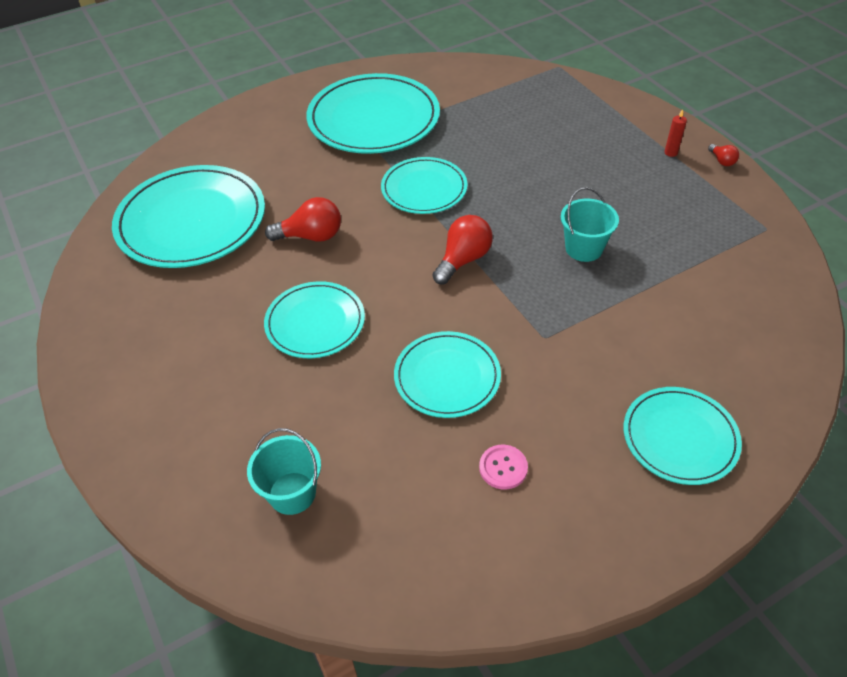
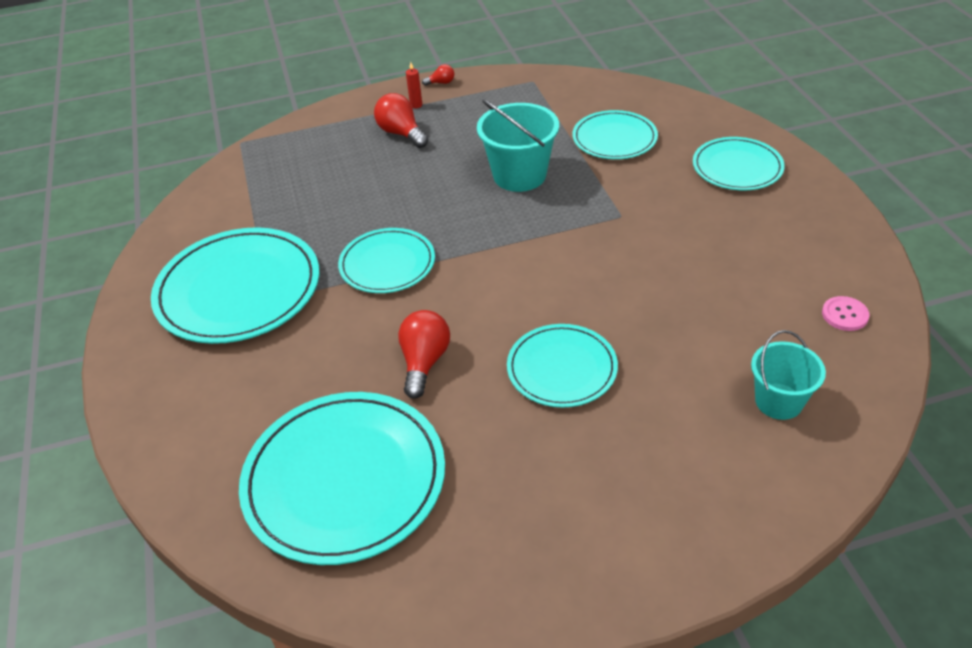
camera: 75 degrees left, 5 degrees down
turquoise plate [394,331,501,418] -> turquoise plate moved to [572,110,658,159]
red light bulb [433,215,493,285] -> red light bulb moved to [374,93,428,148]
pink button [479,445,528,490] -> pink button moved to [822,296,870,331]
turquoise bucket [561,187,619,262] -> turquoise bucket [477,99,559,192], size x1.52

